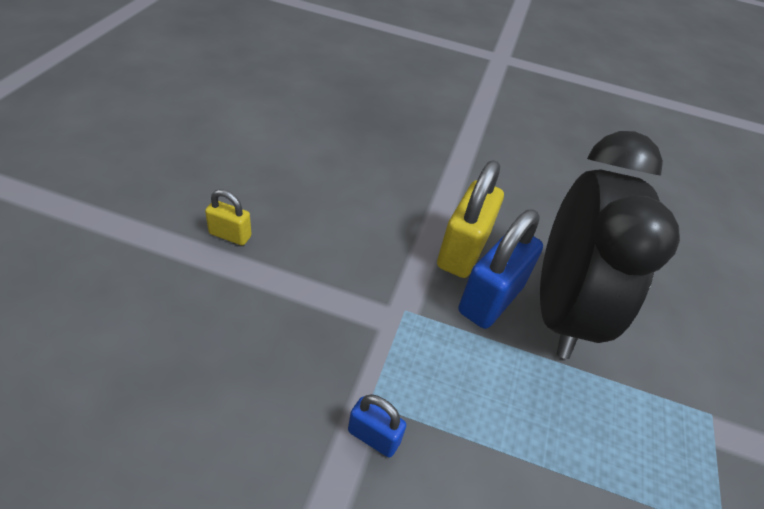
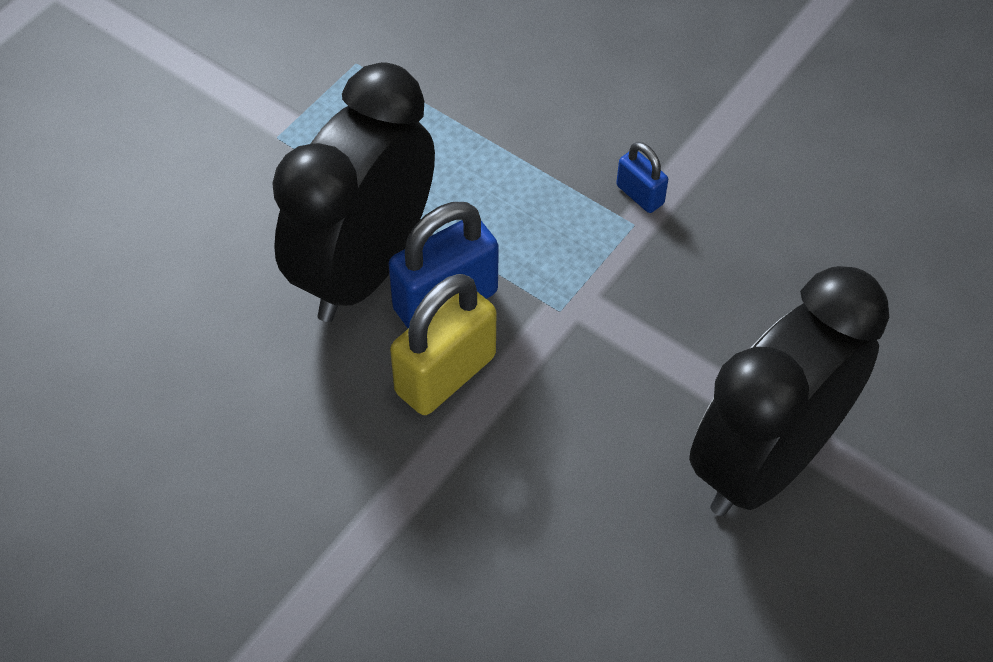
camera: 155 degrees left, 10 degrees up
yellow padlock [205,189,251,246] -> black clock [689,266,889,516]

